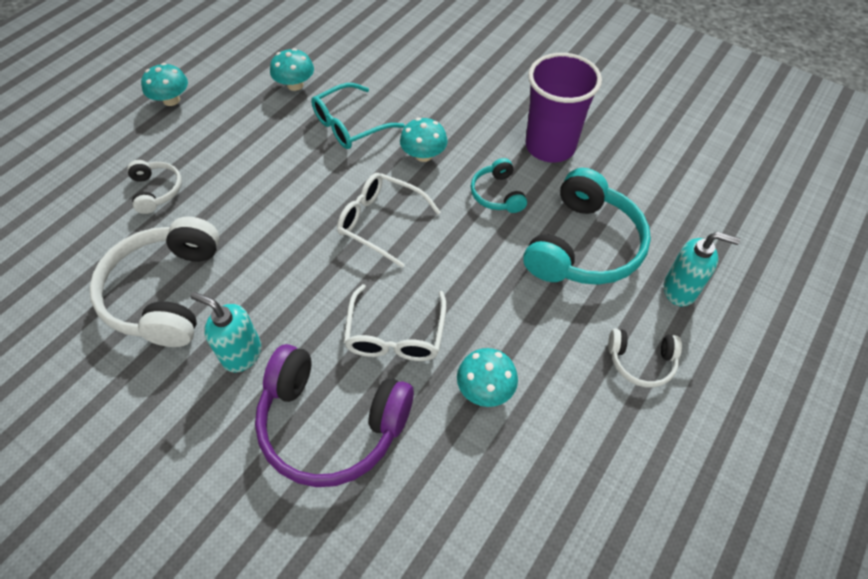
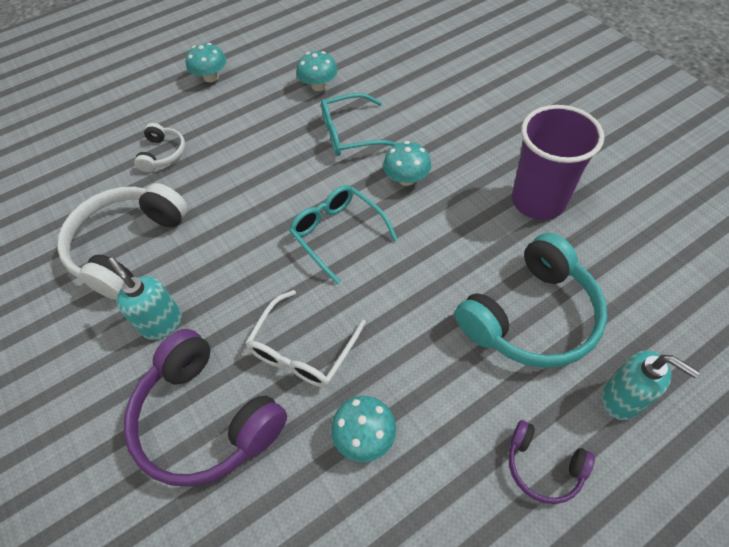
camera: 25 degrees right, 0 degrees up
white glasses [337,173,441,268] -> turquoise glasses [289,185,398,285]
turquoise headphones [471,158,527,213] -> none
white headphones [608,329,682,387] -> purple headphones [509,420,595,504]

